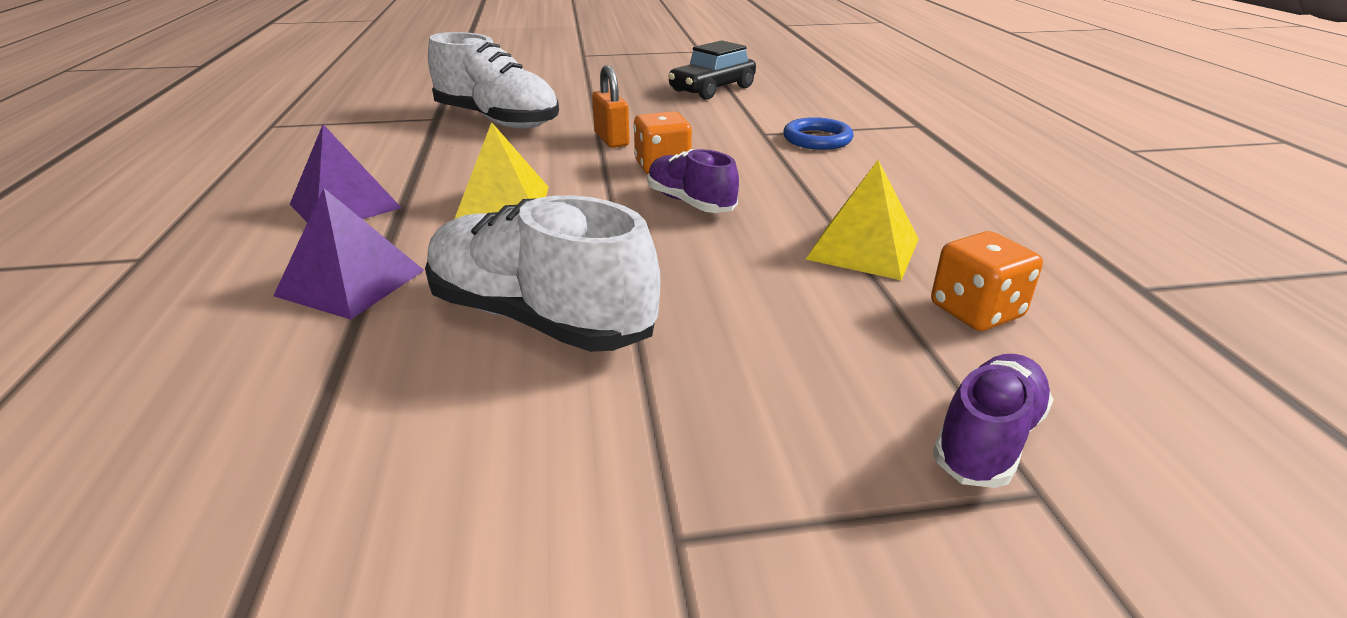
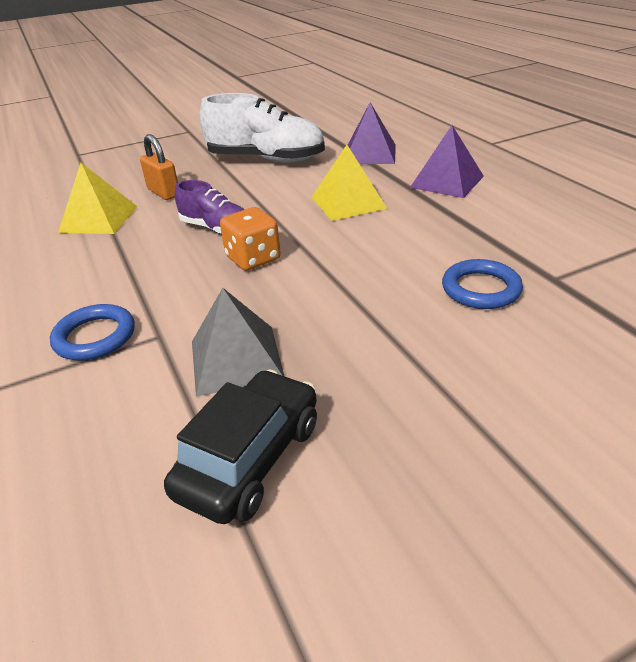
camera: 165 degrees right, 5 degrees up
white shoe [428,32,559,129] -> blue ring [442,259,523,309]
orange padlock [592,65,630,148] -> orange padlock moved to [140,134,178,200]
orange dice [931,231,1043,331] -> none
purple shoe [933,354,1054,488] -> none
none -> grey pyramid [192,288,284,397]

